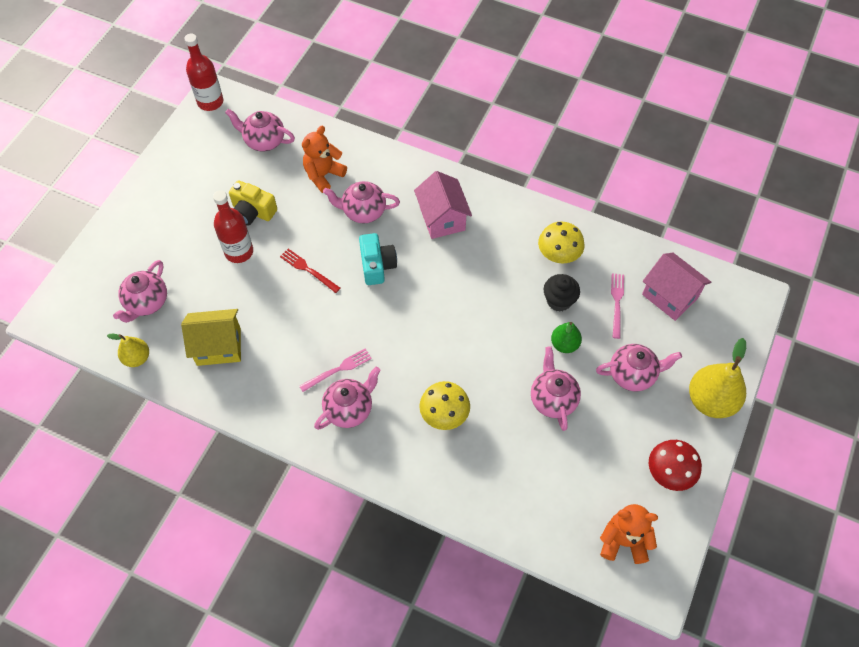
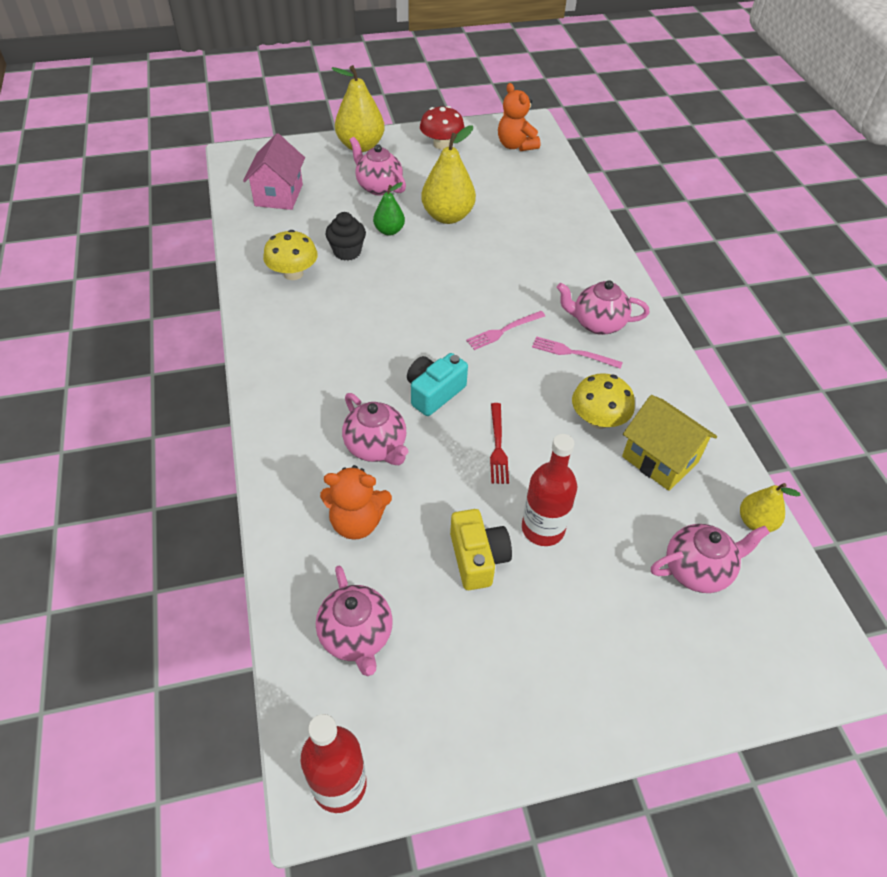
camera: 130 degrees left, 10 degrees down
pink house [414,171,472,239] -> none
yellow mushroom [419,381,470,430] -> yellow mushroom moved to [572,373,635,429]
pink teapot [531,347,581,431] -> yellow pear [421,125,476,224]
pink fork [611,273,624,339] -> pink fork moved to [466,311,545,350]

